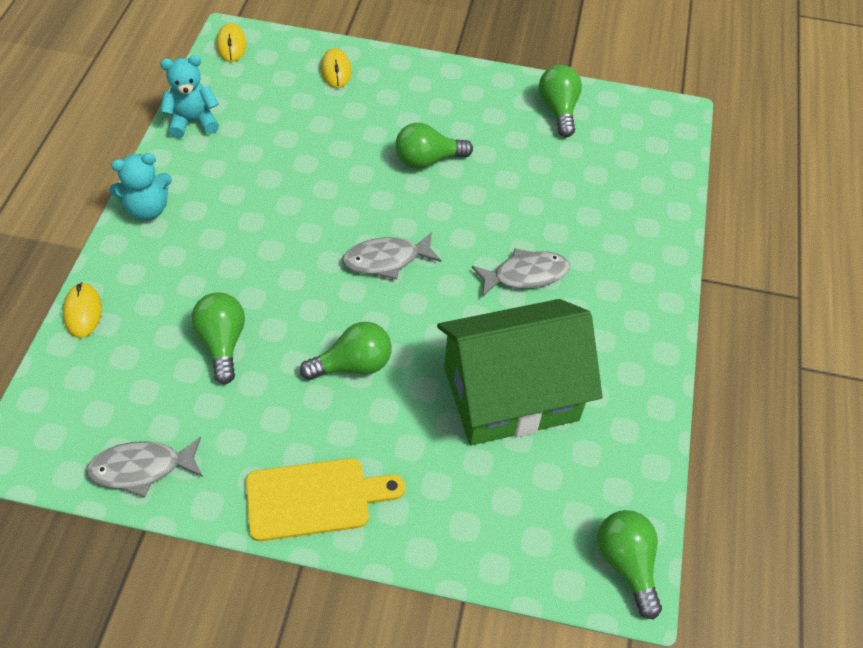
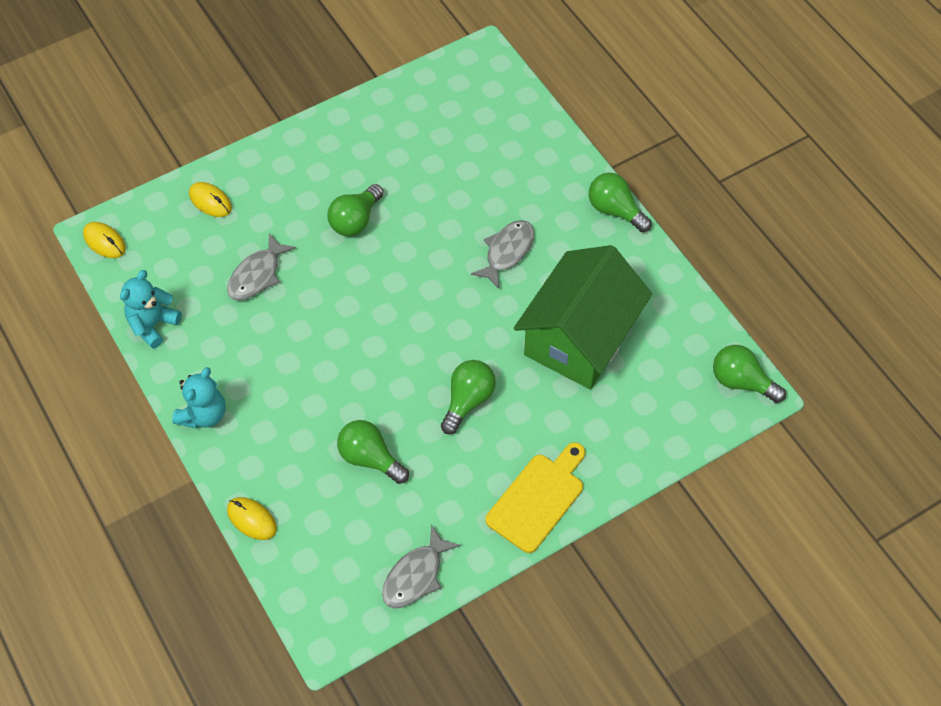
camera: 40 degrees left, 5 degrees up
grey fish [342,232,441,279] -> grey fish moved to [227,233,296,301]
green light bulb [539,65,582,137] -> green light bulb moved to [589,173,652,232]

